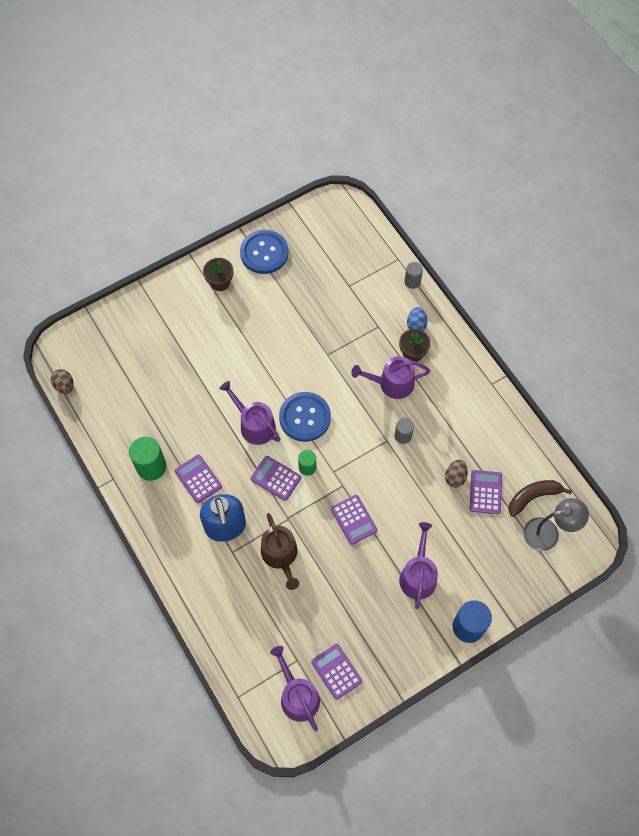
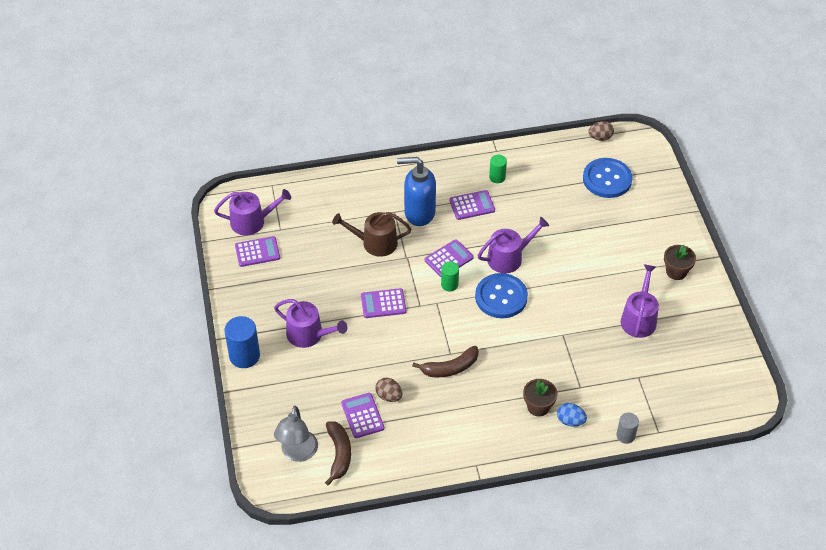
camera: 110 degrees right, 15 degrees down
green cylinder [129,436,166,481] -> green cylinder [489,155,507,183], size x0.59
blue button [240,230,288,274] -> blue button moved to [583,158,632,198]
purple watering can [351,356,430,399] -> purple watering can moved to [621,264,659,338]
grey cylinder [394,418,414,444] -> brown banana [412,346,479,377]
purple calculator [470,470,502,514] -> purple calculator turned 135 degrees counterclockwise [341,393,384,438]

